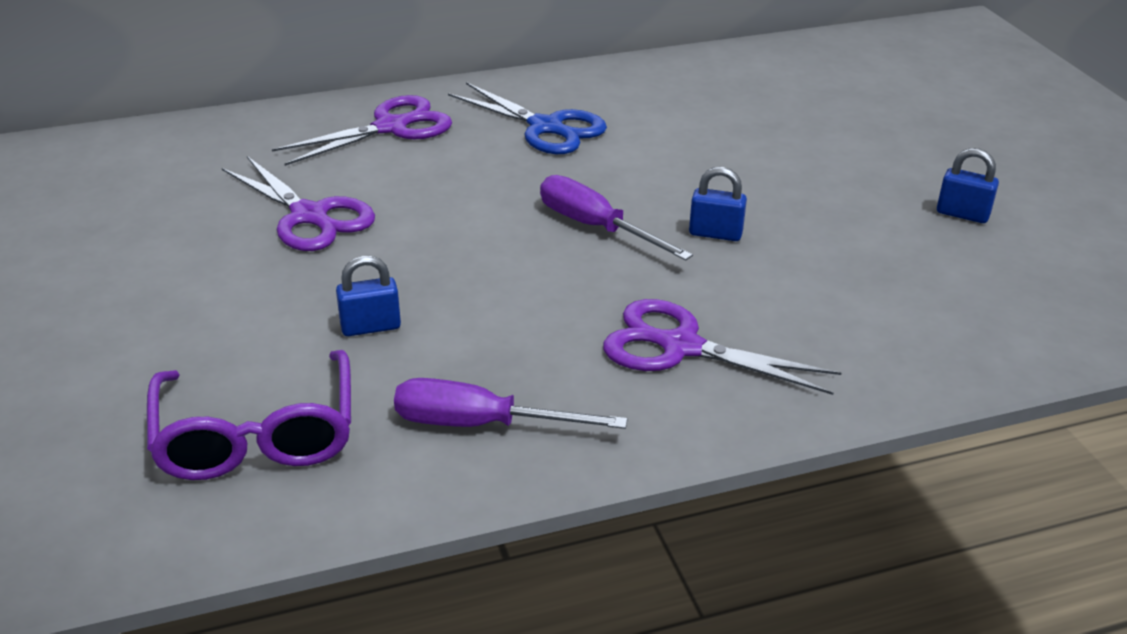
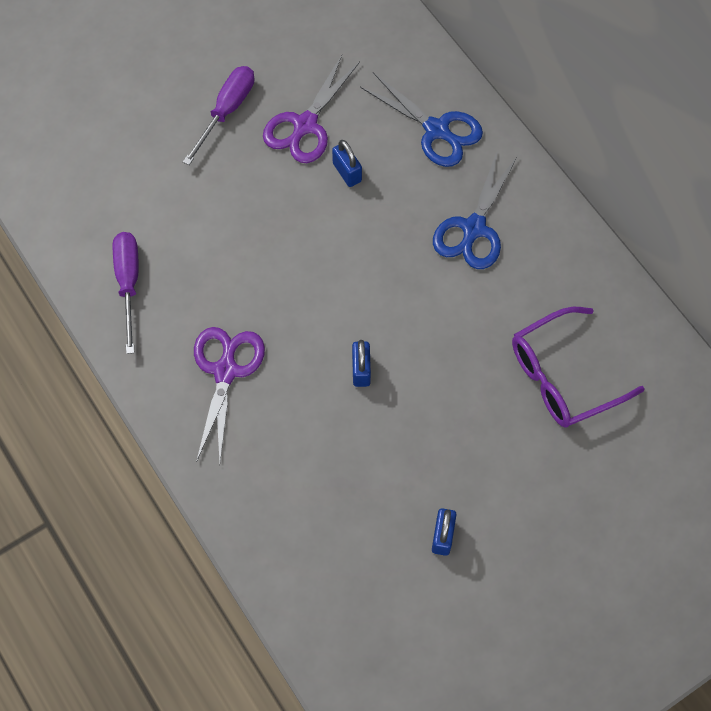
camera: 75 degrees right, 30 degrees up
purple glasses [147,350,351,480] -> purple glasses moved to [512,307,645,428]
purple scissors [272,95,452,166] -> blue scissors [360,72,483,167]
blue padlock [336,256,401,336] -> blue padlock moved to [332,140,362,187]
purple screwdriver [540,175,693,261] -> purple screwdriver moved to [183,66,254,165]

